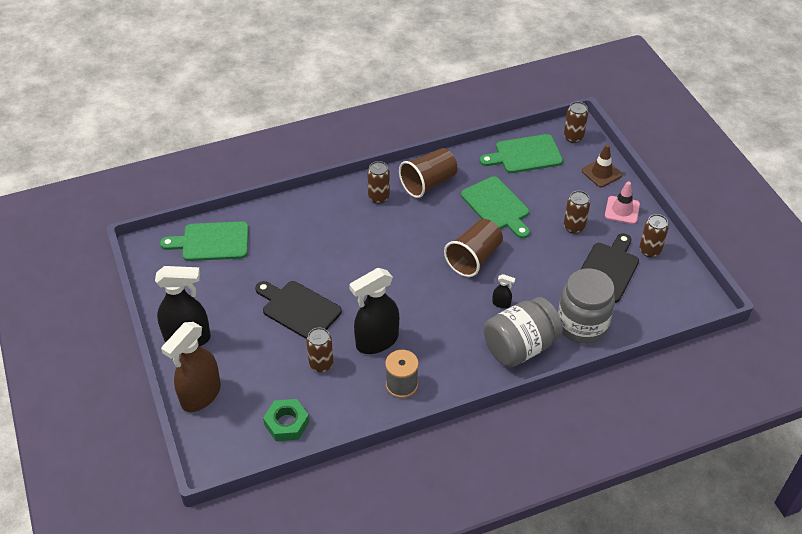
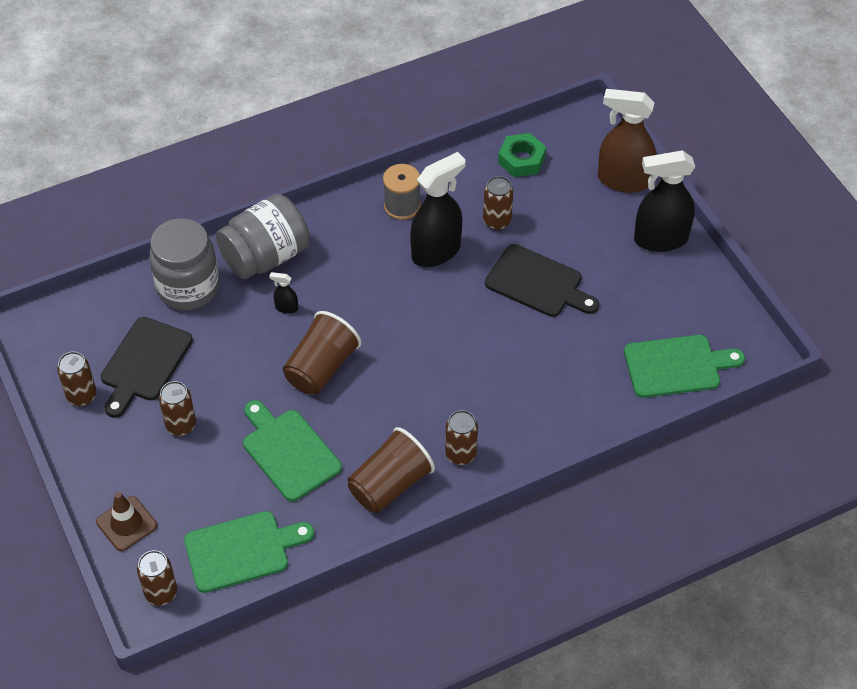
camera: 175 degrees right, 5 degrees up
brown spray bottle [161,322,221,412] -> brown spray bottle turned 105 degrees counterclockwise [598,89,656,193]
pink traffic cone [605,181,640,224] -> none

